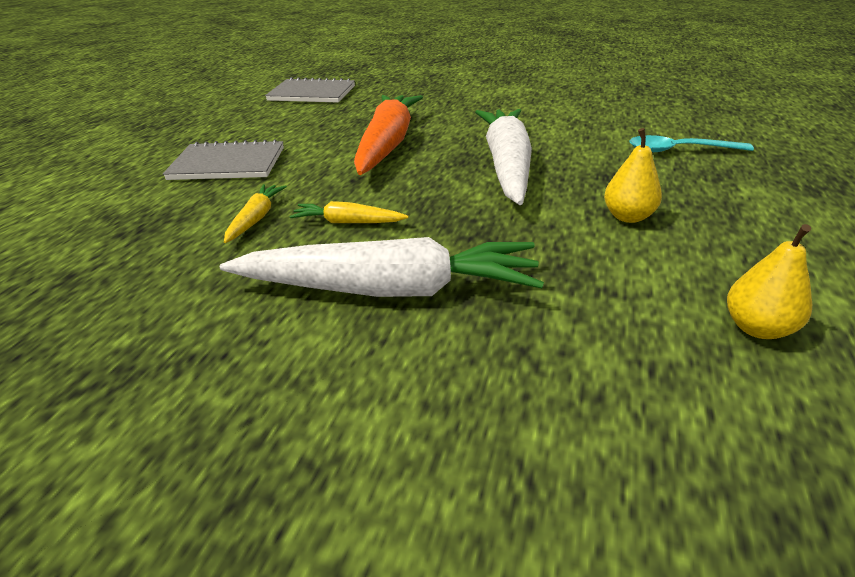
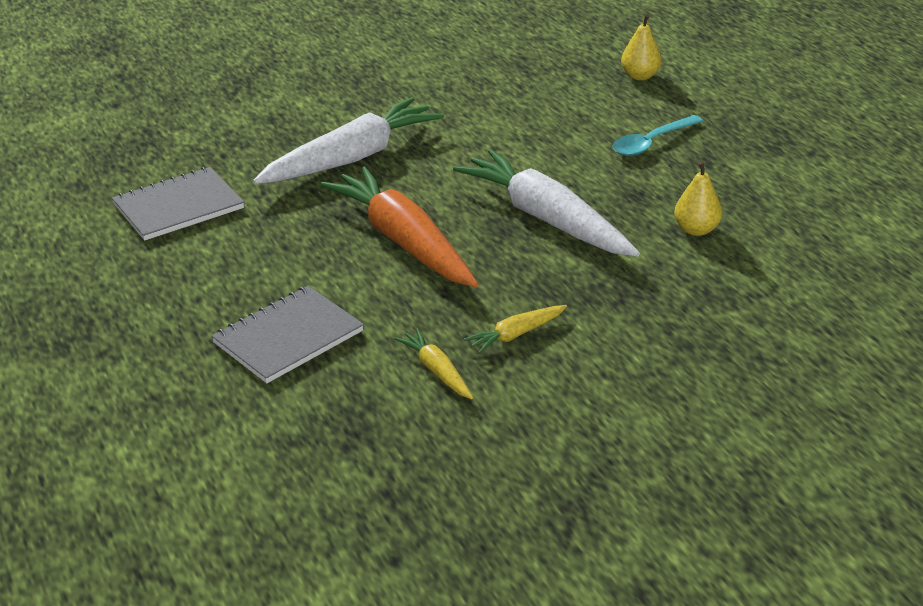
camera: 45 degrees left, 0 degrees up
white carrot [220,237,544,297] -> white carrot moved to [253,97,444,184]
yellow pear [727,224,812,339] -> yellow pear moved to [621,14,661,80]

